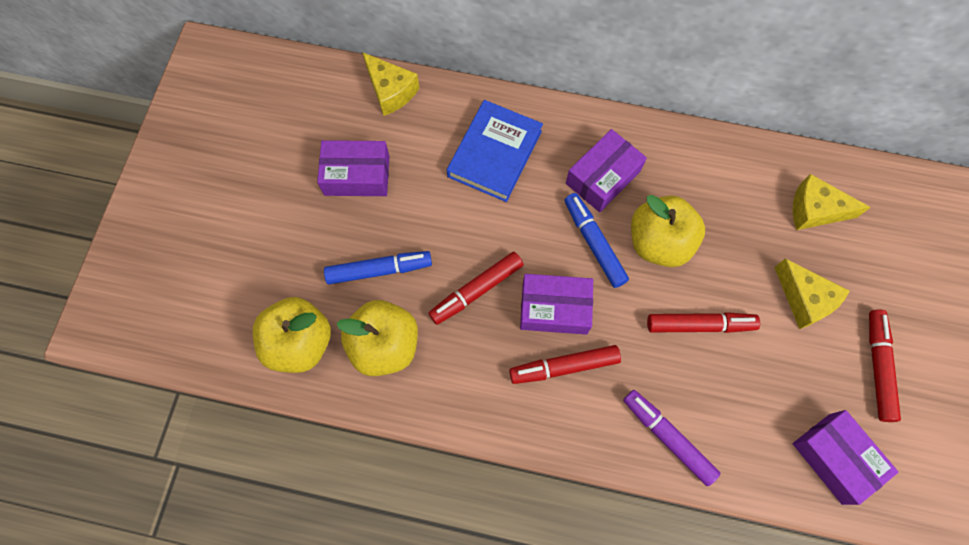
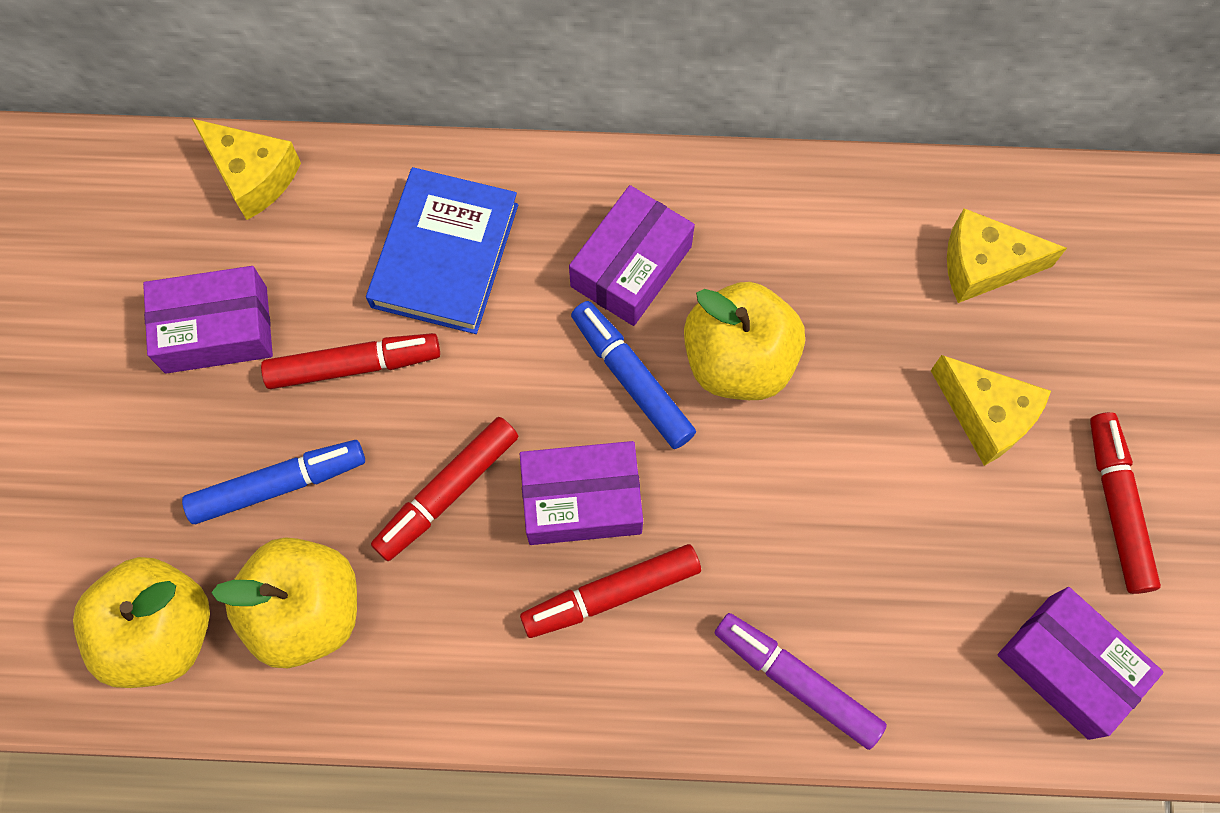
camera: 10 degrees left, 0 degrees up
red marker [647,312,760,333] -> red marker moved to [261,333,440,389]

